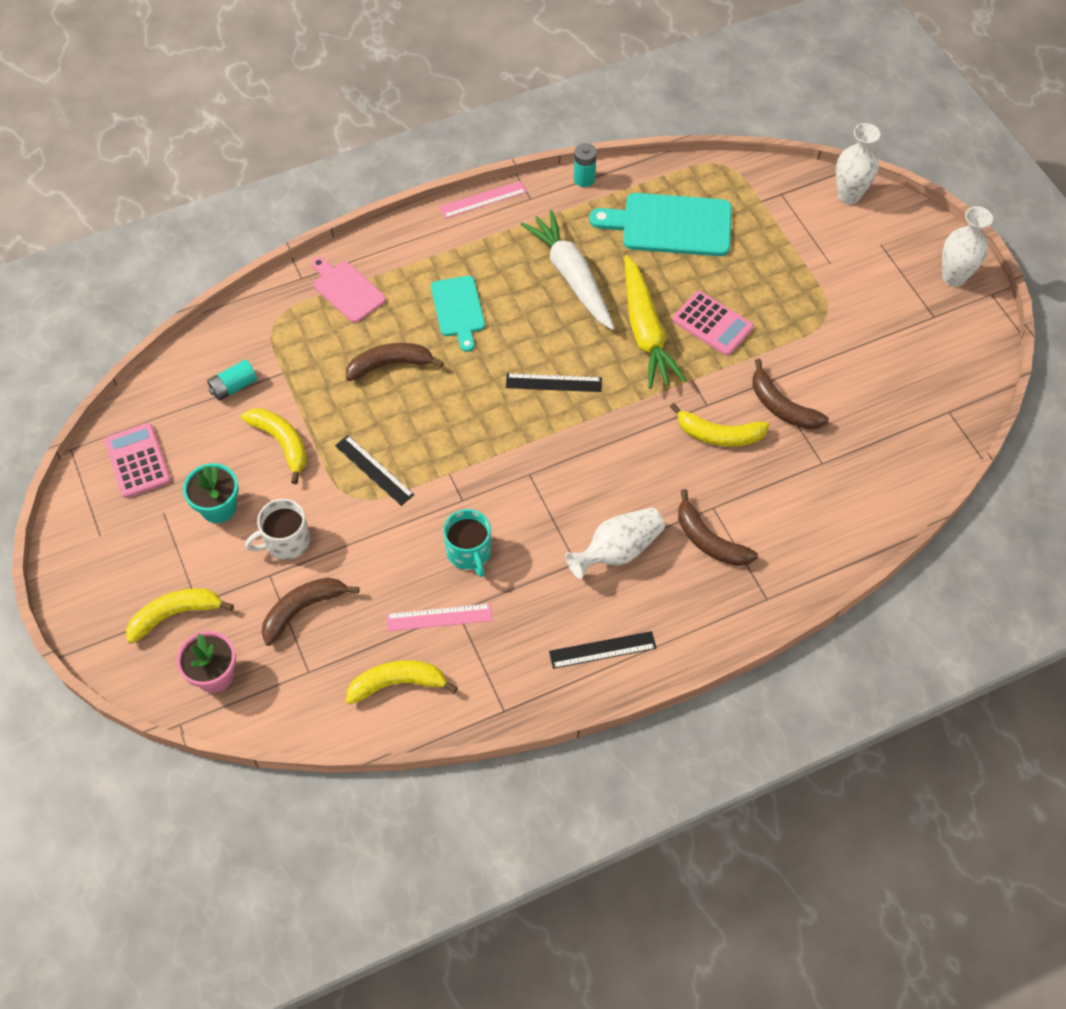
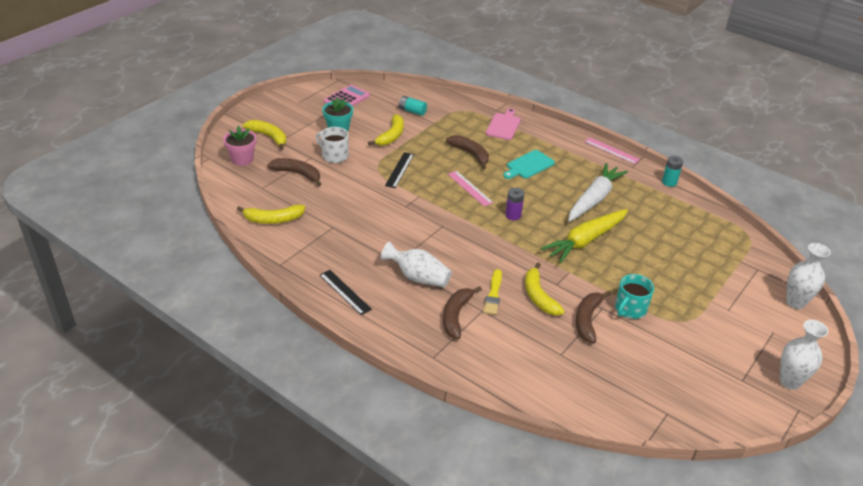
camera: 60 degrees right, 20 degrees down
yellow banana [346,660,458,705] -> yellow banana turned 120 degrees clockwise [237,204,305,224]
pink ruler [386,603,492,631] -> pink ruler moved to [448,171,493,207]
turquoise mug [443,509,491,577] -> turquoise mug moved to [615,274,654,319]
black ruler [506,373,602,392] -> purple battery [505,188,524,220]
turquoise cutting board [589,193,732,256] -> none
pink calculator [672,291,754,356] -> none
none -> yellow brush [483,269,502,315]

